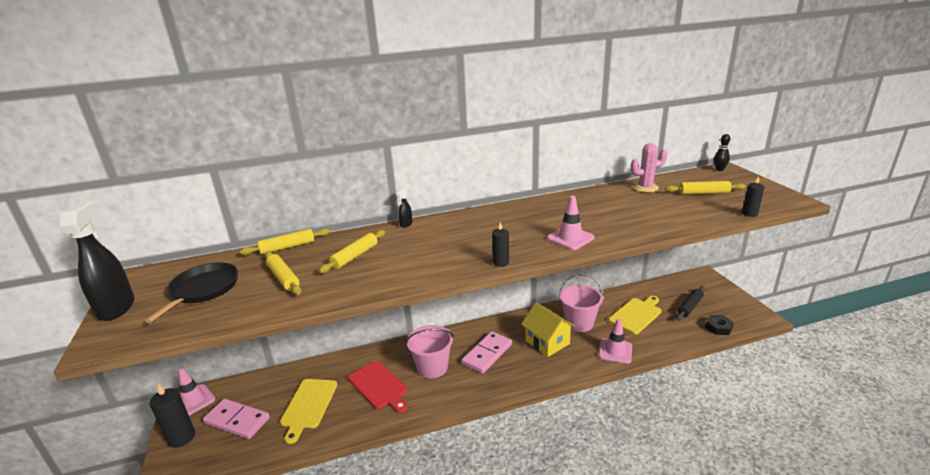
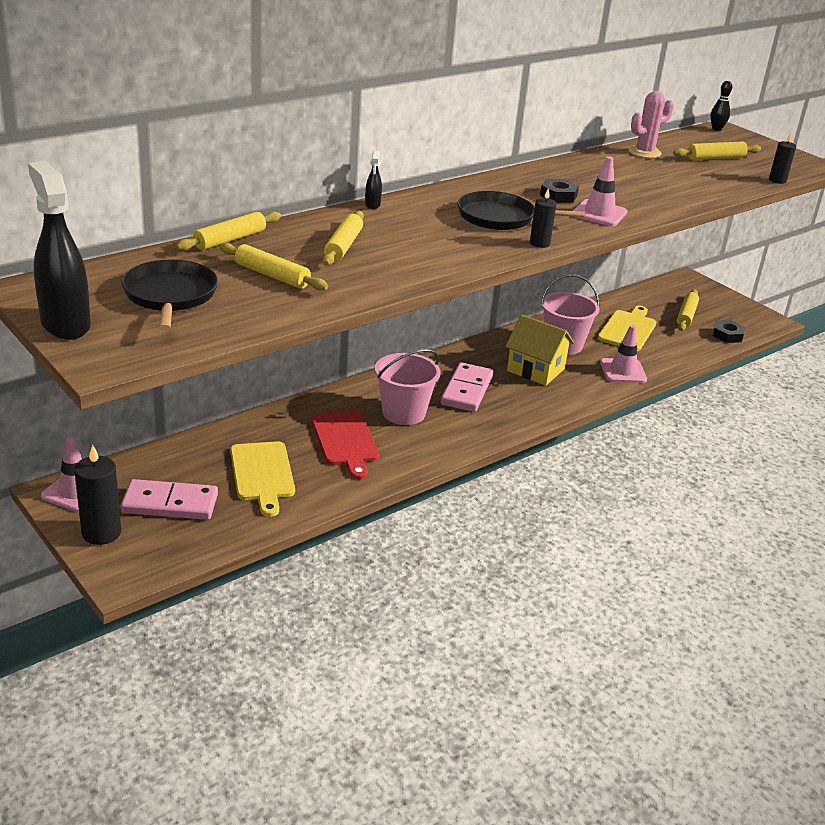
camera: 25 degrees left, 5 degrees up
red cutting board [348,361,407,413] -> red cutting board turned 45 degrees clockwise [311,411,379,479]
black rolling pin [676,286,705,321] -> yellow rolling pin [677,289,699,331]
none -> black pan [457,191,585,230]
none -> black nut [540,179,579,203]

